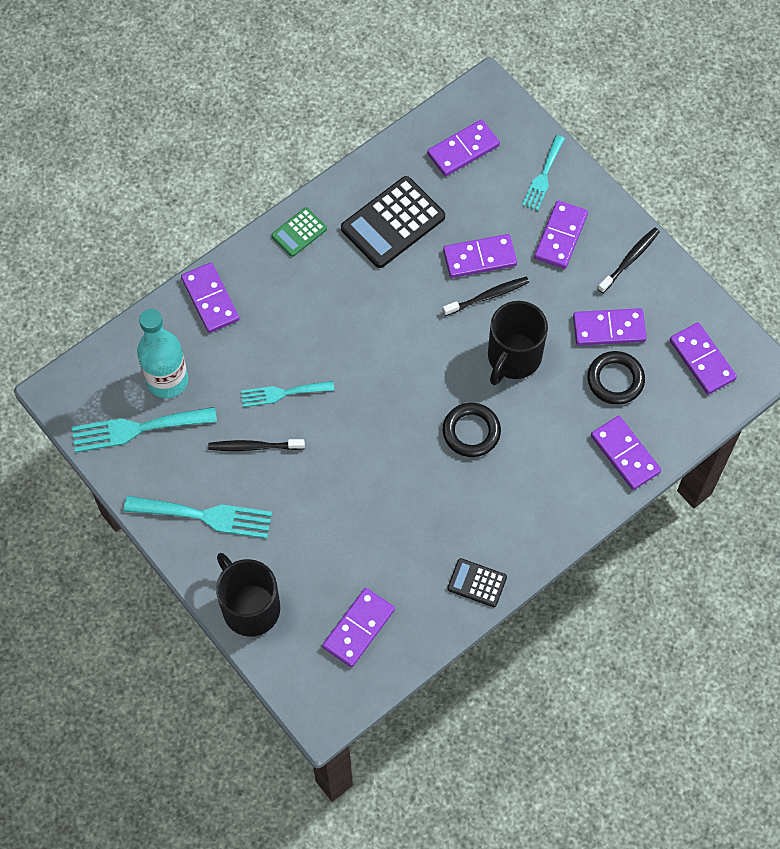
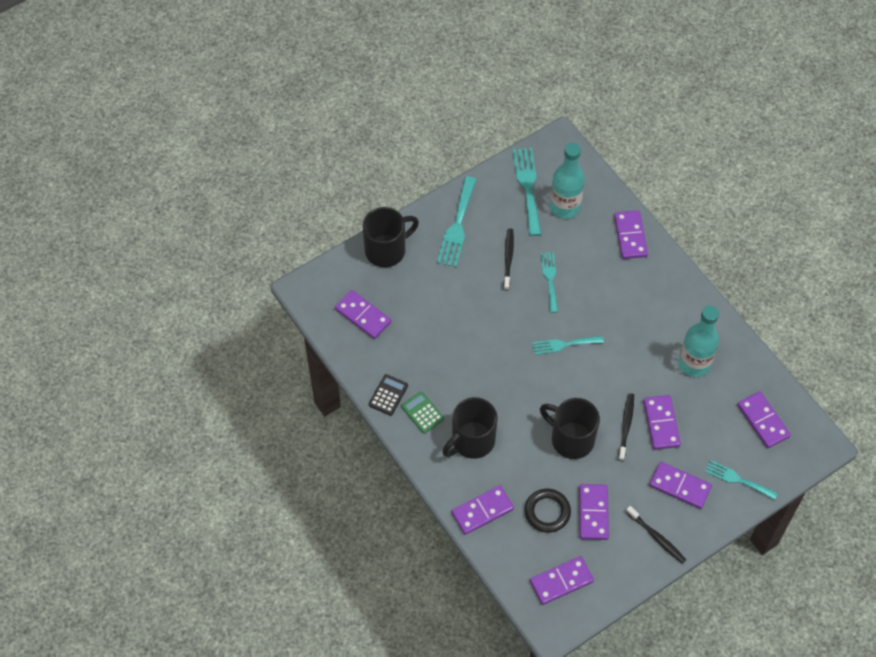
camera: 95 degrees right, 5 degrees down
purple domino [181,263,239,333] -> purple domino turned 75 degrees counterclockwise [614,210,648,259]
green calculator [271,207,327,257] -> green calculator moved to [401,391,444,434]
black calculator [341,176,445,268] -> turquoise bottle [679,305,719,377]
black toothbrush [443,277,529,316] -> black toothbrush turned 150 degrees counterclockwise [618,393,634,461]
black ring [443,403,501,457] -> none
none -> black mug [443,397,498,459]
none -> turquoise fork [532,336,604,355]

